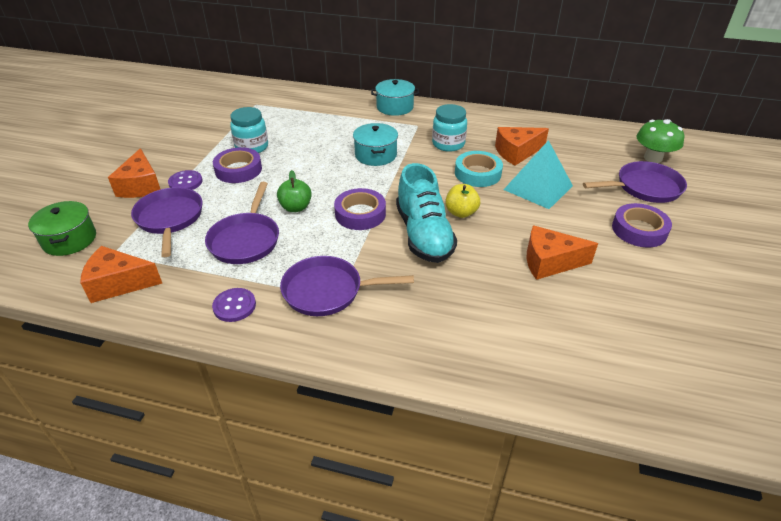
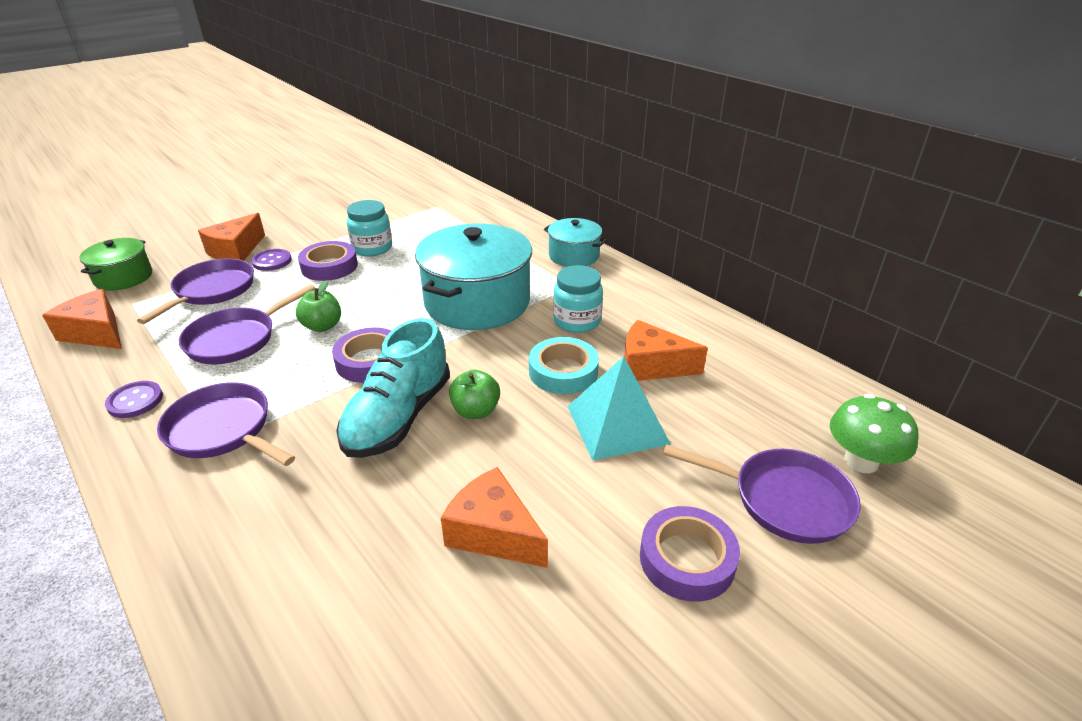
camera: 35 degrees right, 5 degrees down
turquoise pot [353,123,398,166] -> turquoise pot [415,223,532,330], size x1.86
yellow apple [445,184,480,218] -> green apple [449,370,500,419]

